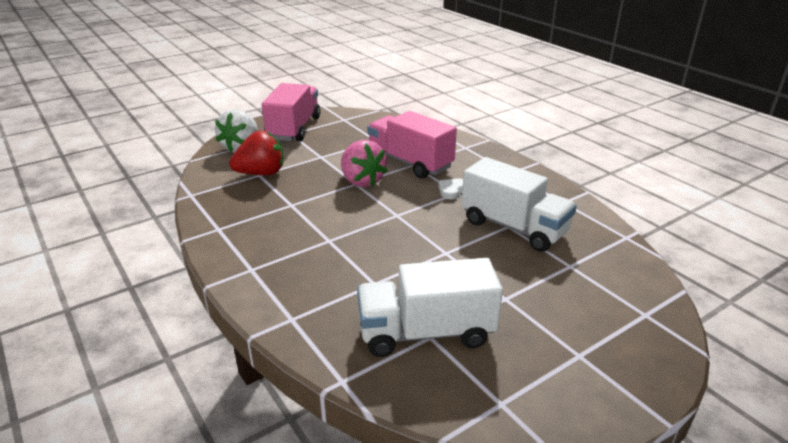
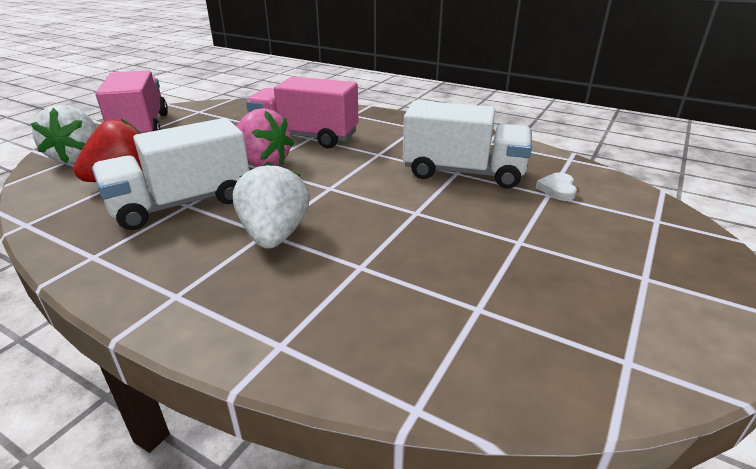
camera: 25 degrees left, 0 degrees up
white truck [357,258,503,357] -> white truck moved to [92,118,249,230]
white heart [438,178,463,199] -> white heart moved to [536,173,577,201]
none -> white strawberry [233,162,309,249]

